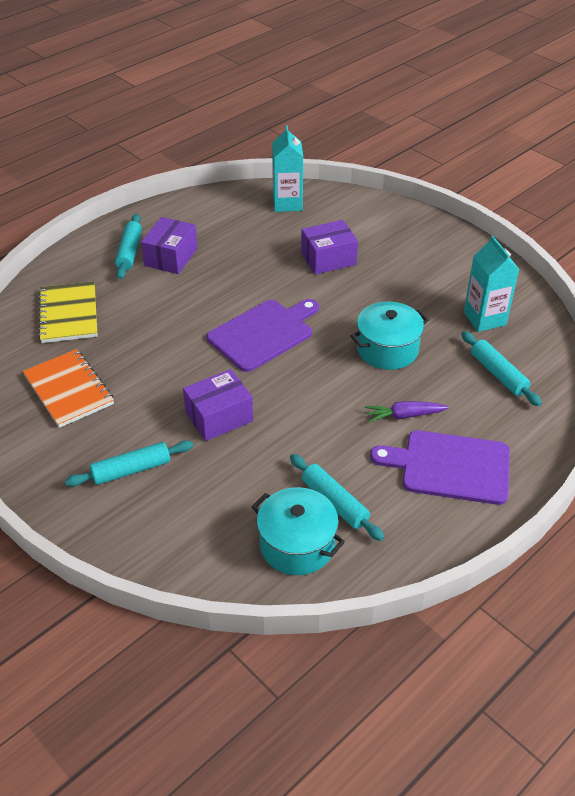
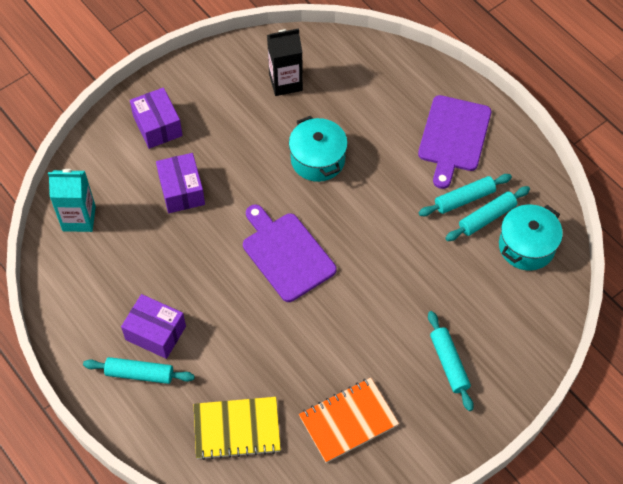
camera: 85 degrees left, 15 degrees up
purple box [183,369,253,441] -> purple box moved to [130,87,183,149]
purple carrot [365,401,449,423] -> none
turquoise rolling pin [461,331,542,406] -> turquoise rolling pin moved to [419,174,512,216]
turquoise carton [464,235,519,332] -> black carton [267,28,303,96]

